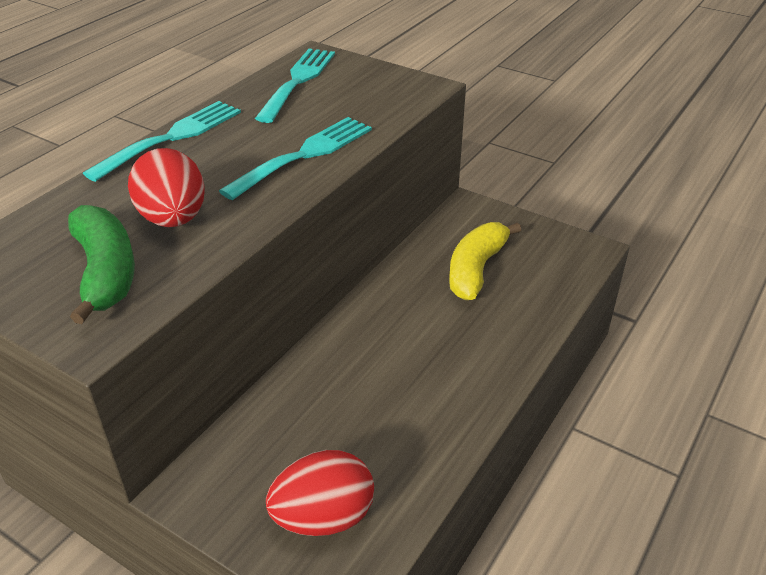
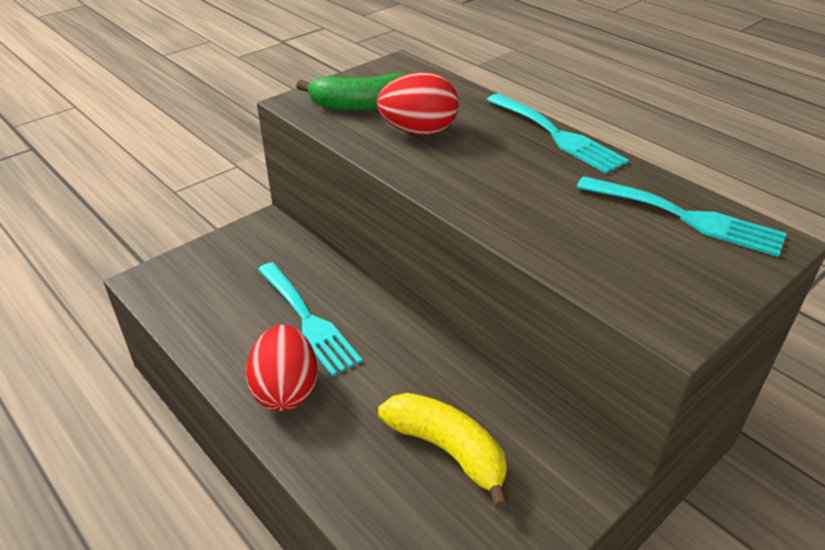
camera: 105 degrees right, 0 degrees up
turquoise fork [219,117,372,200] -> turquoise fork moved to [258,262,362,376]
red egg [266,450,374,536] -> red egg moved to [246,325,317,411]

